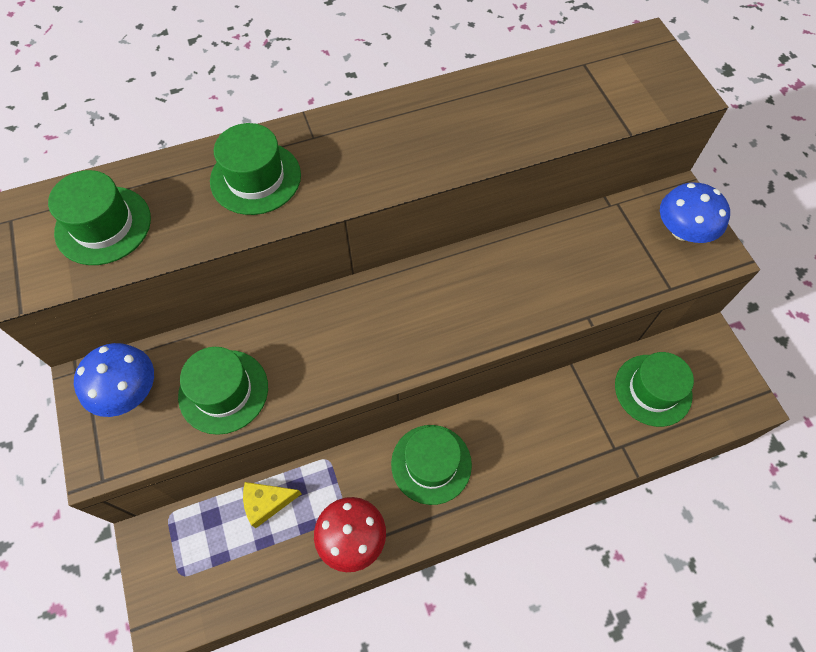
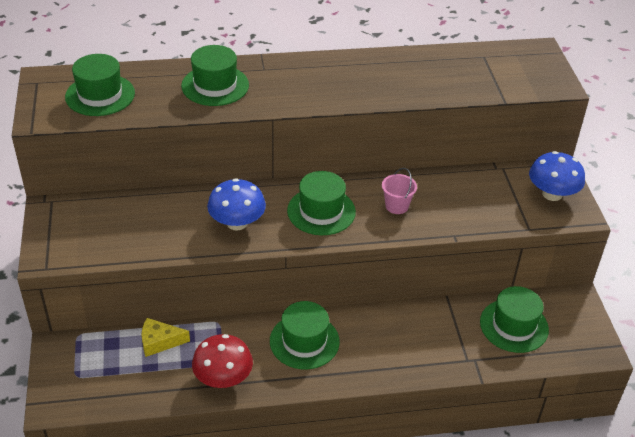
camera: 10 degrees right, 20 degrees down
blue mushroom [74,343,154,417] -> blue mushroom moved to [207,178,266,231]
green hat [178,347,268,435] -> green hat moved to [287,171,356,235]
none -> pink bucket [382,168,417,214]

